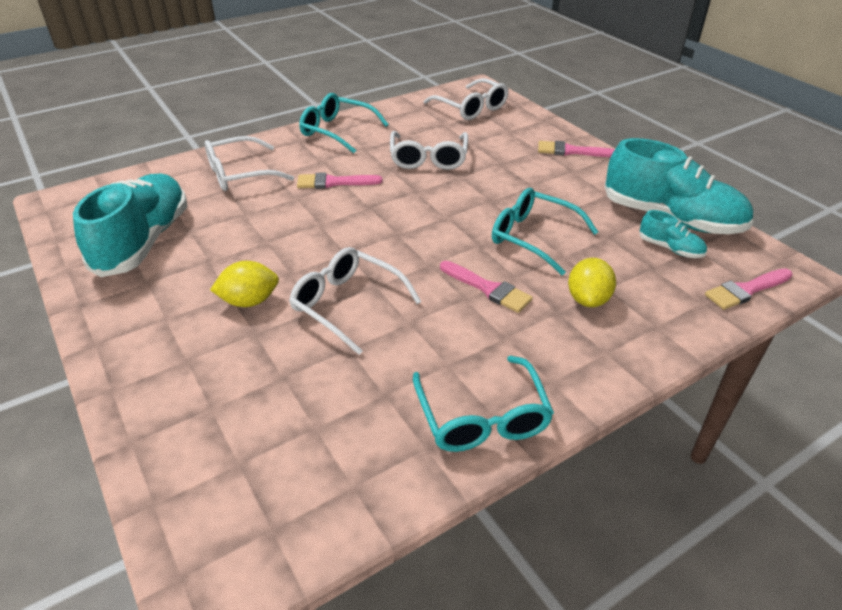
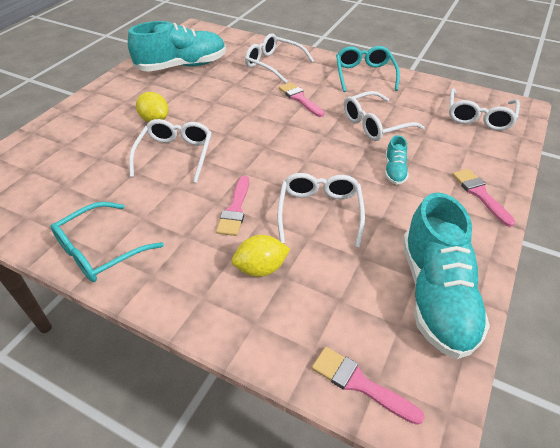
camera: 60 degrees right, 5 degrees up
turquoise glasses [492,188,598,275] -> white glasses [277,173,365,248]
turquoise shoe [639,210,707,258] -> turquoise shoe moved to [385,135,409,185]

